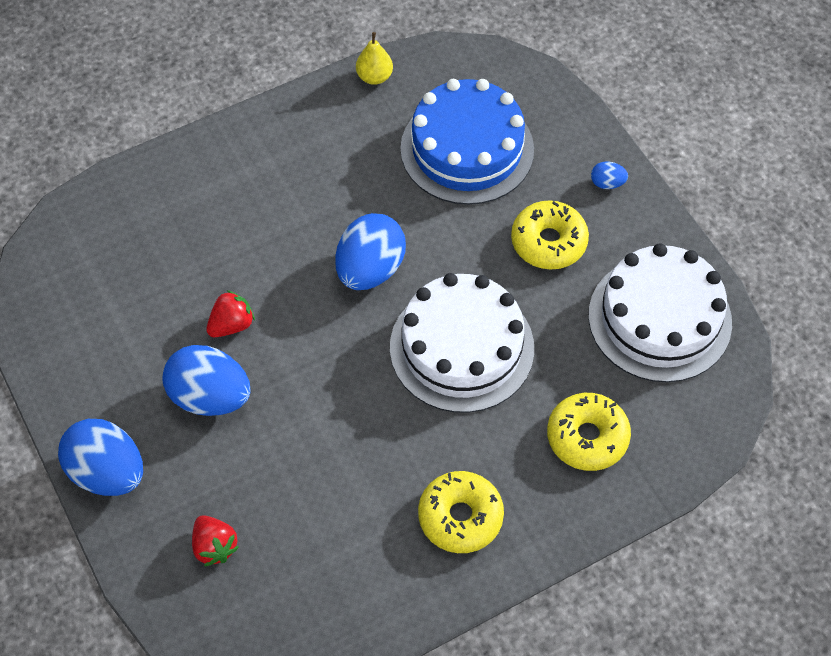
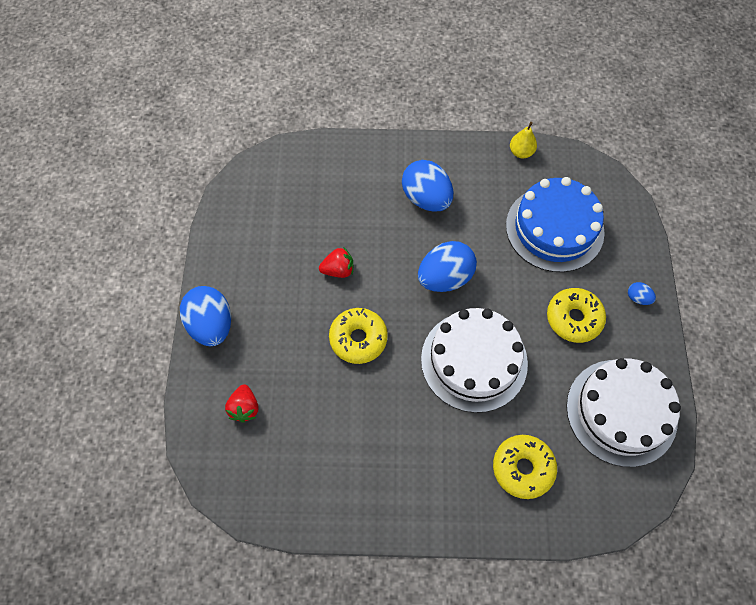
camera: 30 degrees right, 5 degrees up
blue egg [162,345,251,416] -> blue egg moved to [402,160,453,212]
yellow donut [418,471,504,553] -> yellow donut moved to [329,308,388,364]

